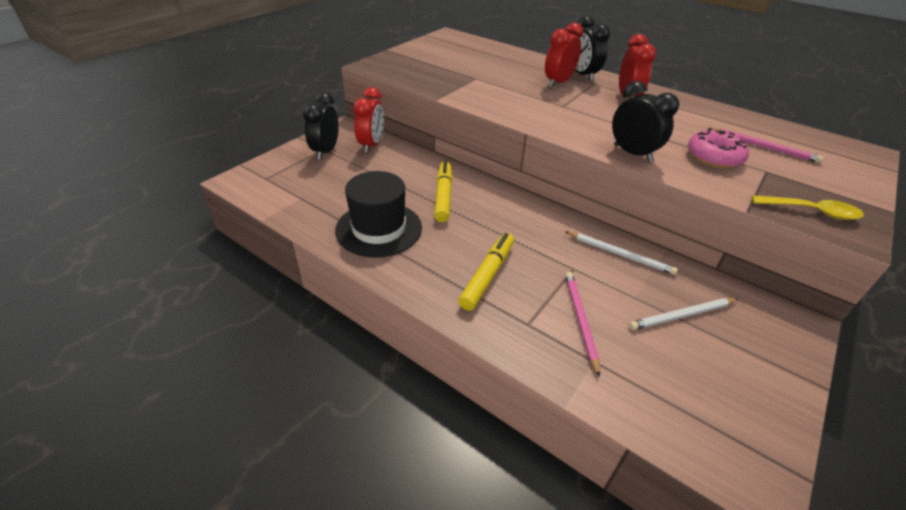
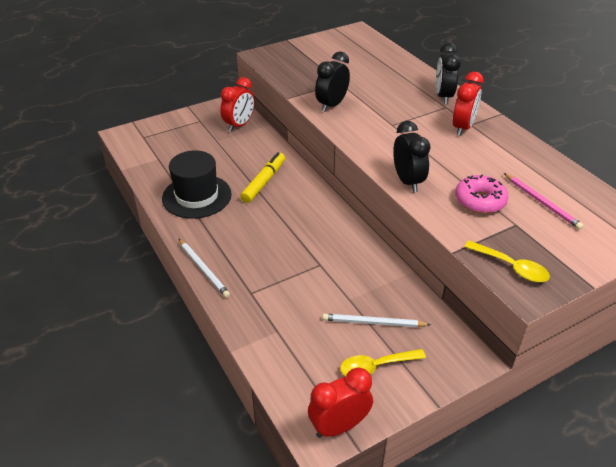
camera: 25 degrees right, 0 degrees up
black clock [303,92,339,160] -> black clock moved to [315,51,350,112]
yellow marker [458,233,514,311] -> none
red clock [545,23,583,88] -> red clock moved to [308,367,373,438]
white pencil [565,231,678,275] -> white pencil moved to [179,239,230,298]
pink pencil [565,272,600,377] -> none
none -> yellow spoon [340,349,426,377]

